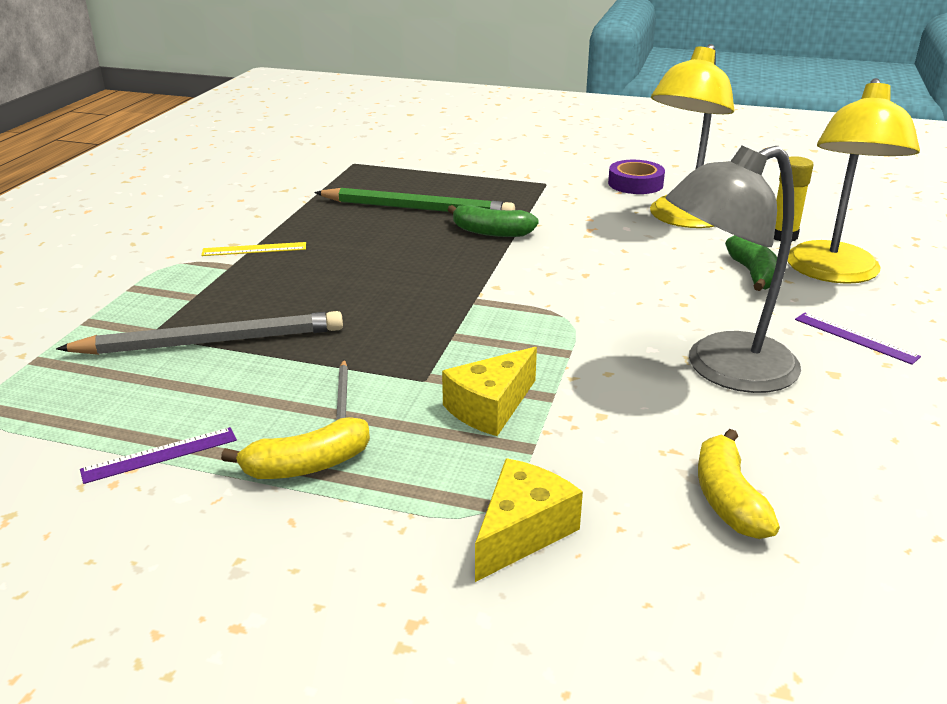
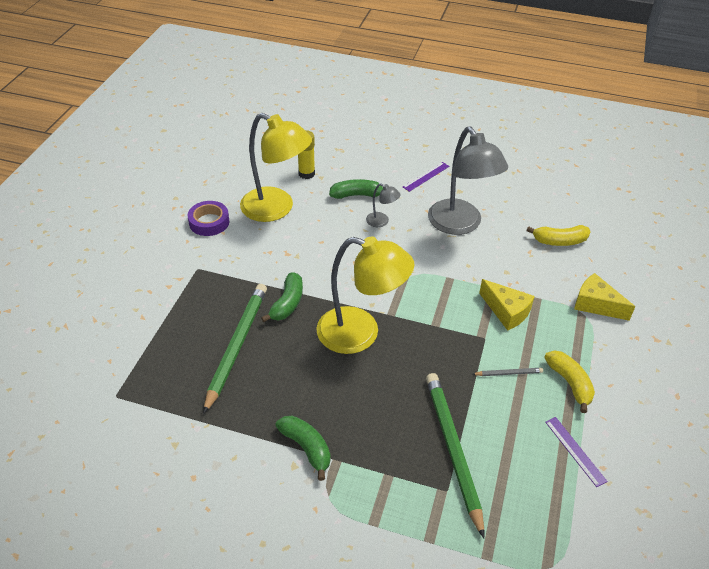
camera: 90 degrees left, 15 degrees up
grey pencil [56,311,343,355] -> green pencil [426,373,484,538]
yellow ruler [201,242,306,256] -> green banana [276,416,331,481]
yellow lamp [788,78,920,284] -> yellow lamp moved to [317,236,414,354]
none -> grey lamp [366,183,401,227]

